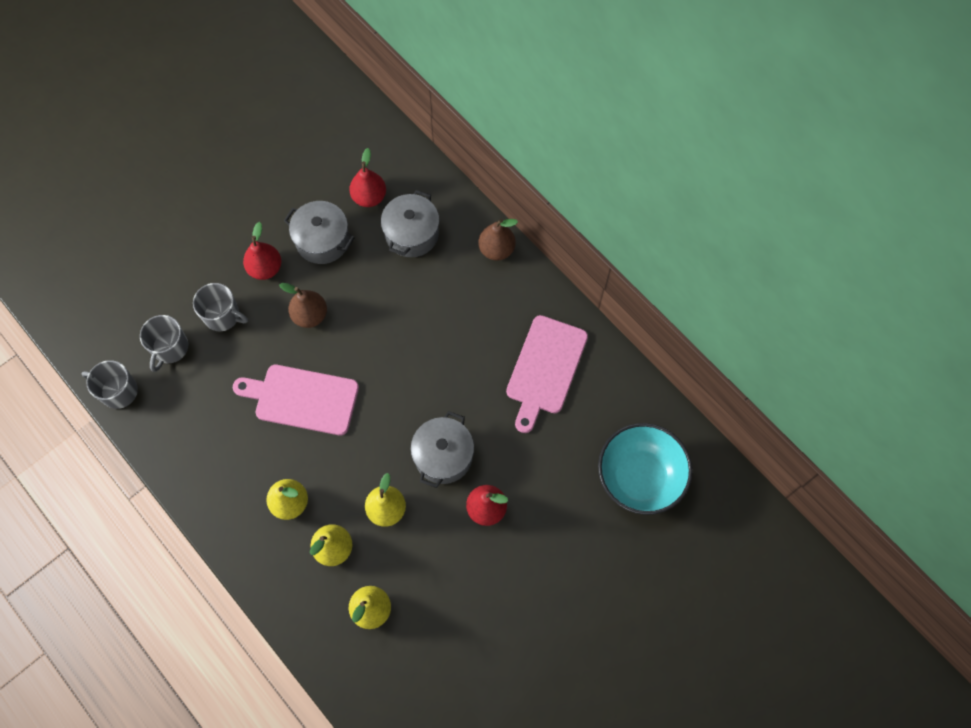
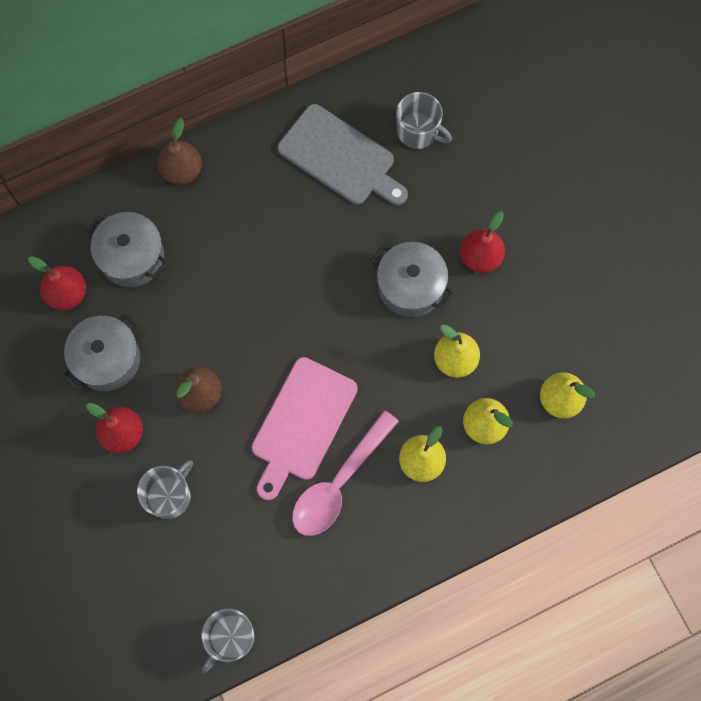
camera: 75 degrees left, 5 degrees up
grey mug [140,315,188,372] -> grey mug moved to [396,92,452,149]
pink cutting board [506,315,588,433] -> grey cutting board [278,104,408,205]
turquoise bowl [598,423,692,515] -> none
none -> pink spoon [292,410,399,536]

